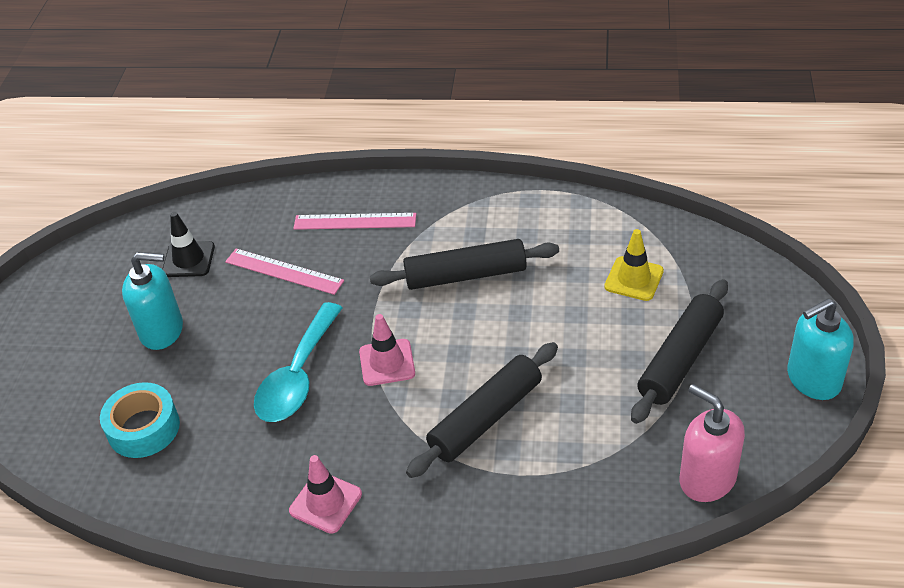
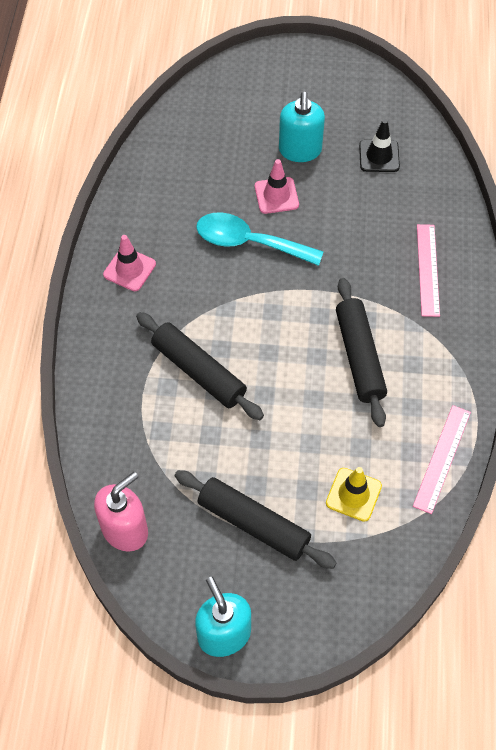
camera: 85 degrees right, 15 degrees up
turquoise tape [100,382,180,458] -> none
pink ruler [225,248,344,295] -> pink ruler moved to [413,405,471,514]
pink traffic cone [359,314,415,386] -> pink traffic cone moved to [255,159,299,214]

